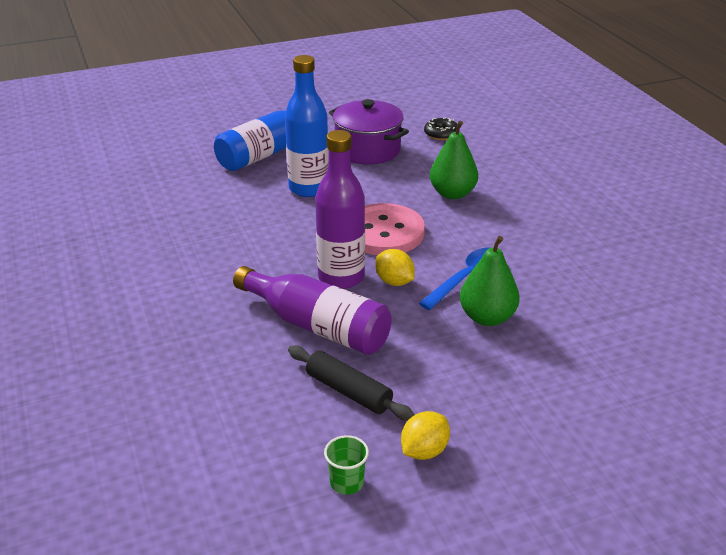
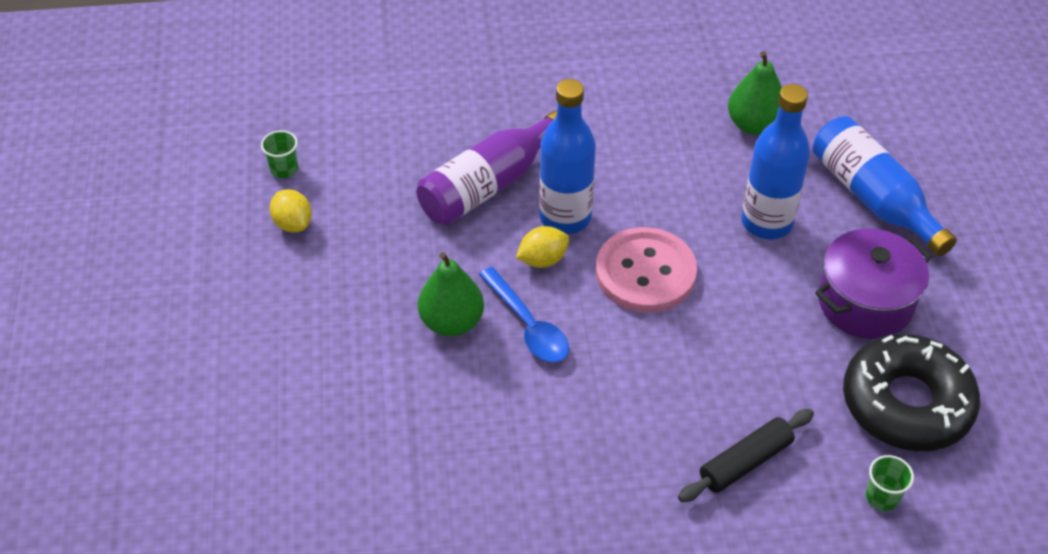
camera: 105 degrees right, 15 degrees up
black rolling pin [288,346,414,421] -> black rolling pin moved to [678,409,814,502]
purple bottle [315,130,365,289] -> blue bottle [539,79,596,234]
black donut [424,117,460,140] -> black donut [843,334,980,451], size x2.35
green pear [430,121,478,199] -> green pear moved to [728,51,782,135]
none -> green cup [866,455,914,511]

